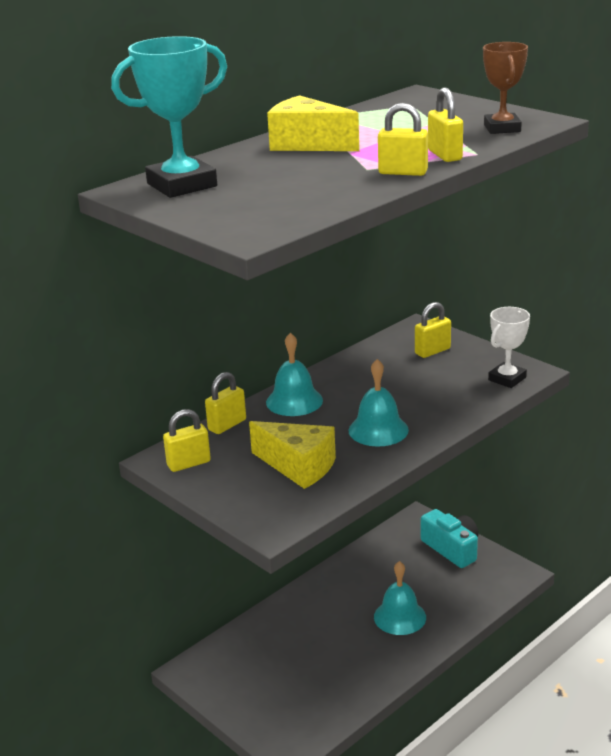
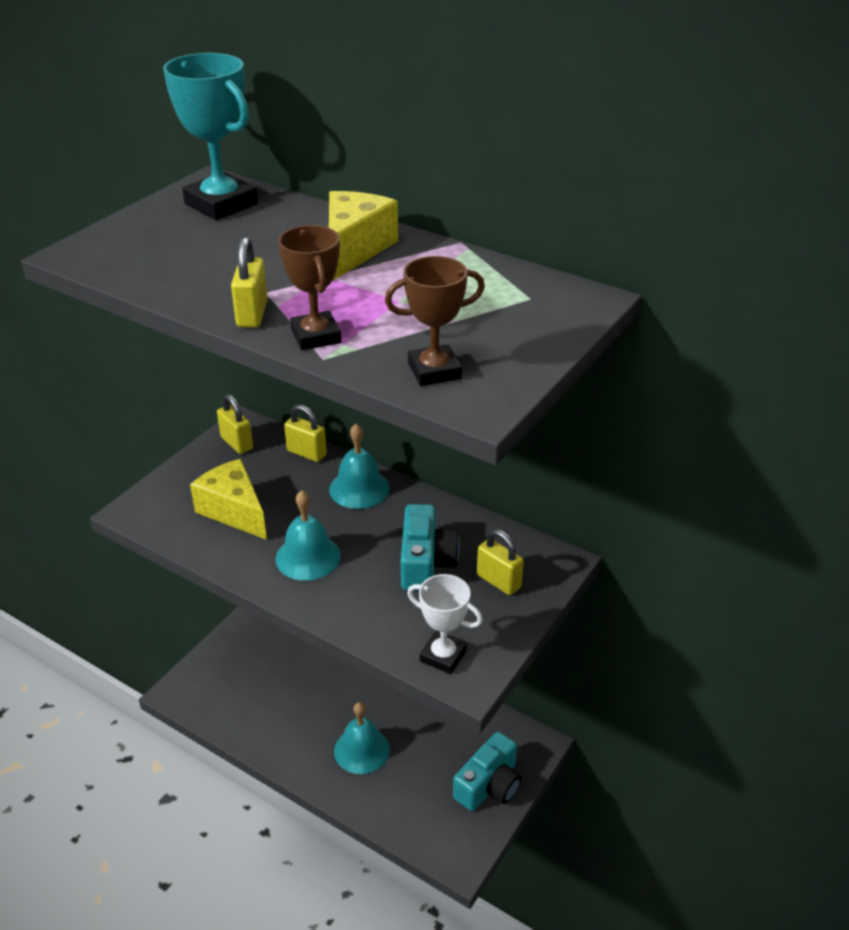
camera: 75 degrees right, 10 degrees up
yellow cheese [249,421,336,489] -> yellow cheese turned 120 degrees clockwise [190,459,267,540]
yellow padlock [428,87,463,162] -> brown trophy [278,225,341,350]
none -> turquoise camera [401,504,460,591]

